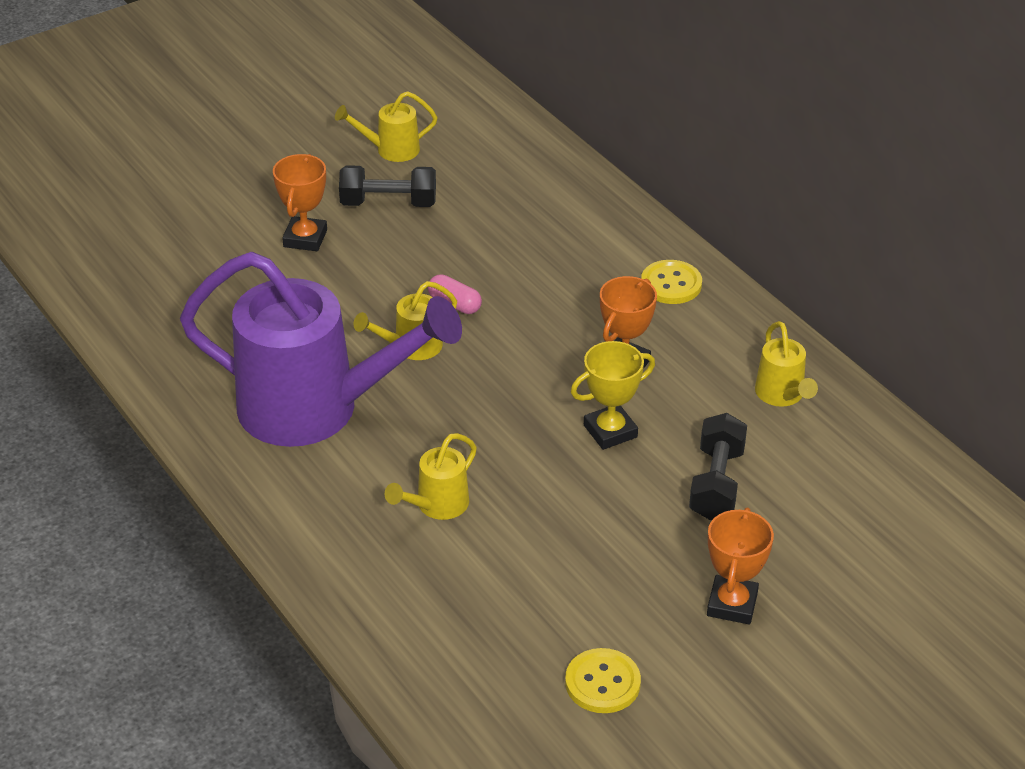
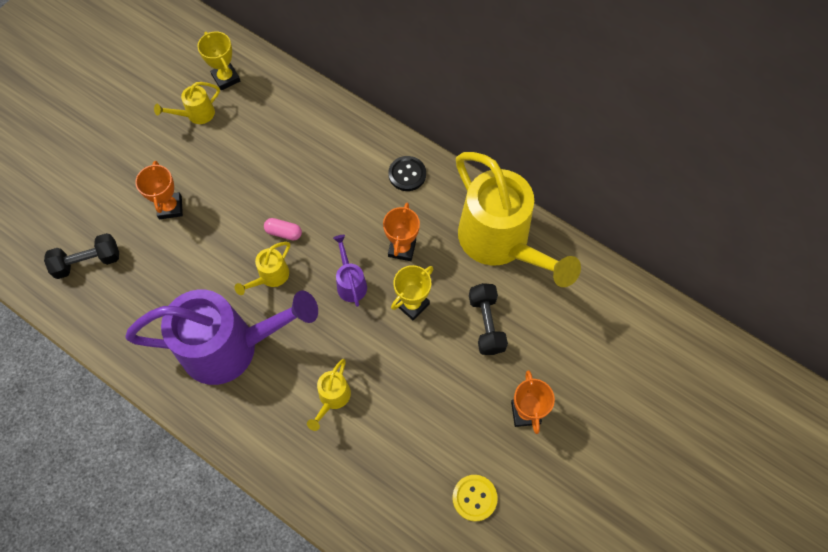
camera: 20 degrees left, 25 degrees up
black dumbbell [339,165,436,207] -> black dumbbell moved to [44,233,119,279]
yellow button [641,260,702,304] -> black button [388,156,426,191]
yellow watering can [755,321,818,407] -> yellow watering can [456,152,581,287], size x2.40
none -> yellow trophy [197,32,240,90]
none -> purple watering can [333,235,367,307]

